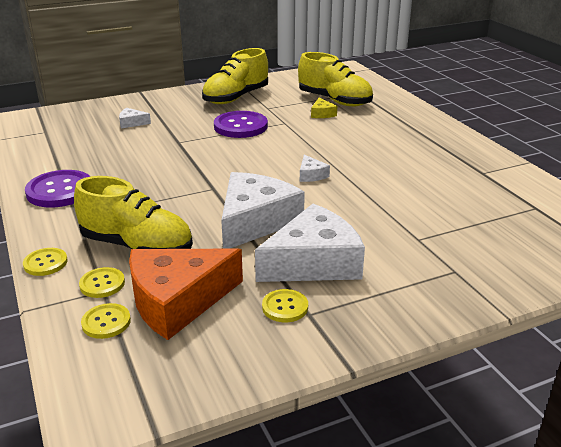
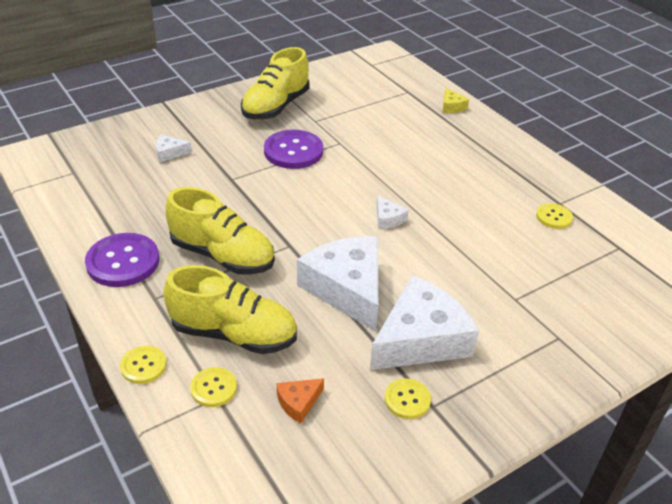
camera: 10 degrees left, 10 degrees up
yellow button [81,303,131,339] -> yellow button moved to [536,203,573,229]
orange cheese [129,248,243,340] -> orange cheese [277,378,324,423], size x0.42
white cheese [221,172,305,249] -> white cheese turned 45 degrees counterclockwise [297,236,378,332]
yellow shoe [298,52,373,106] -> yellow shoe moved to [166,187,275,275]
yellow cheese [311,98,337,118] -> yellow cheese moved to [443,88,469,113]

